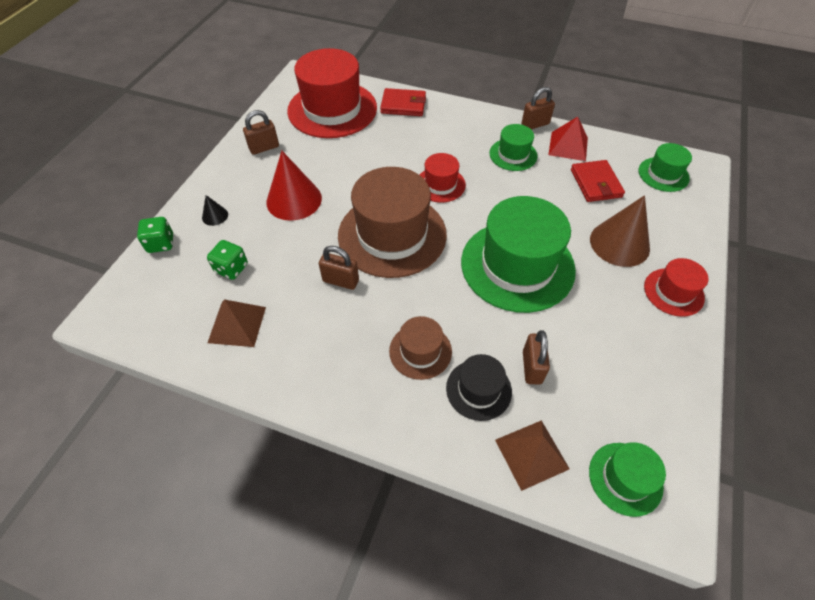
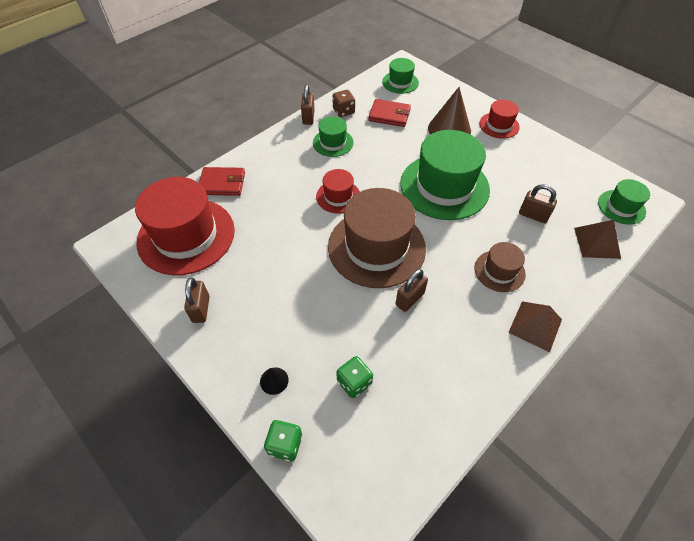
camera: 65 degrees left, 0 degrees up
brown pyramid [207,299,266,347] -> brown pyramid moved to [508,301,562,352]
red cone [266,151,322,221] -> none
red wallet [380,88,426,116] -> red wallet turned 60 degrees clockwise [199,167,245,196]
black hat [446,354,512,421] -> none
red pyramid [549,117,588,161] -> brown dice [332,90,355,117]

